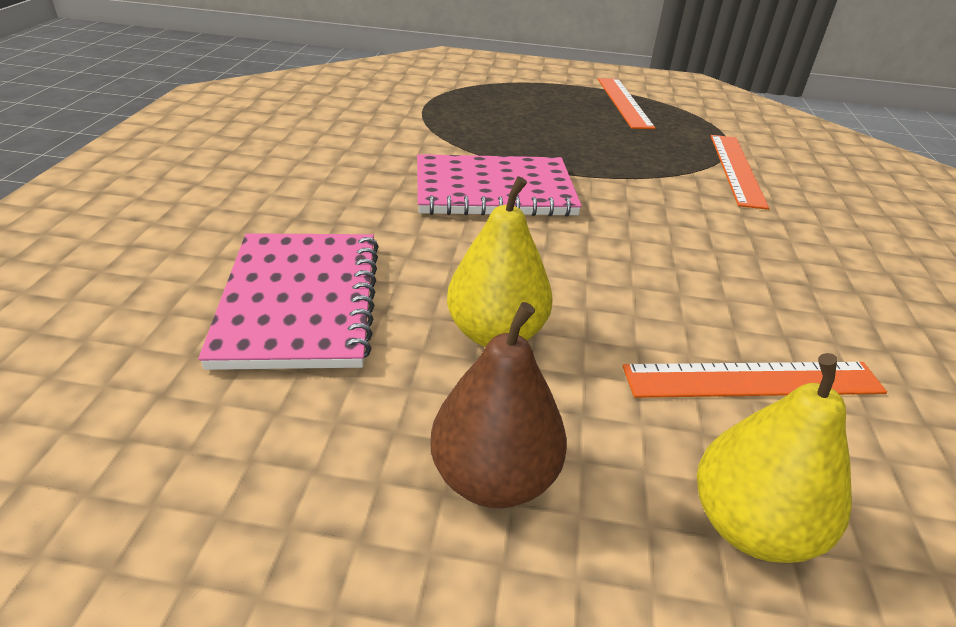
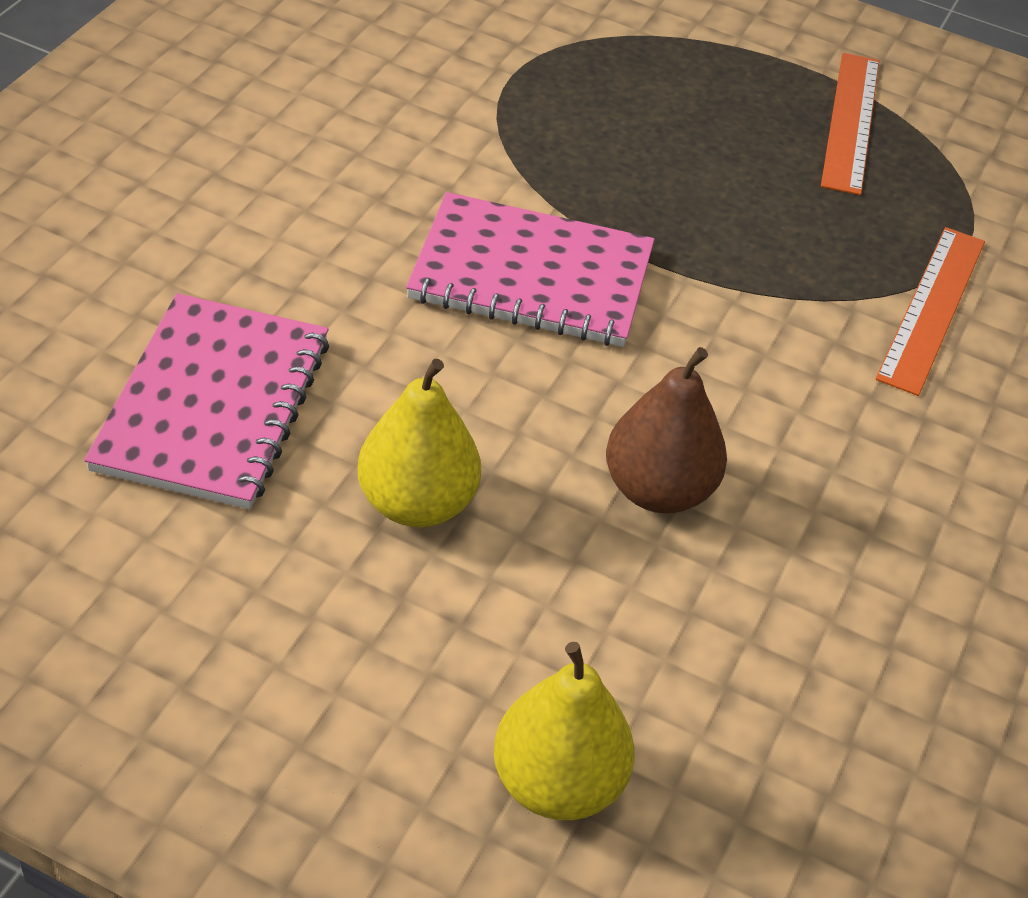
camera: 15 degrees right, 10 degrees up
brown pear [430,302,567,508] -> brown pear moved to [606,347,727,513]
orange ruler [623,362,887,398] -> none

